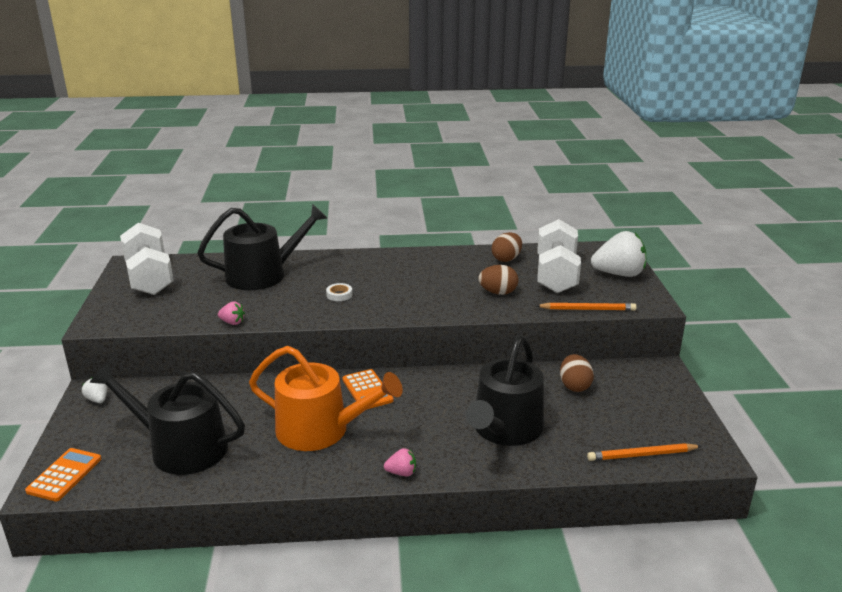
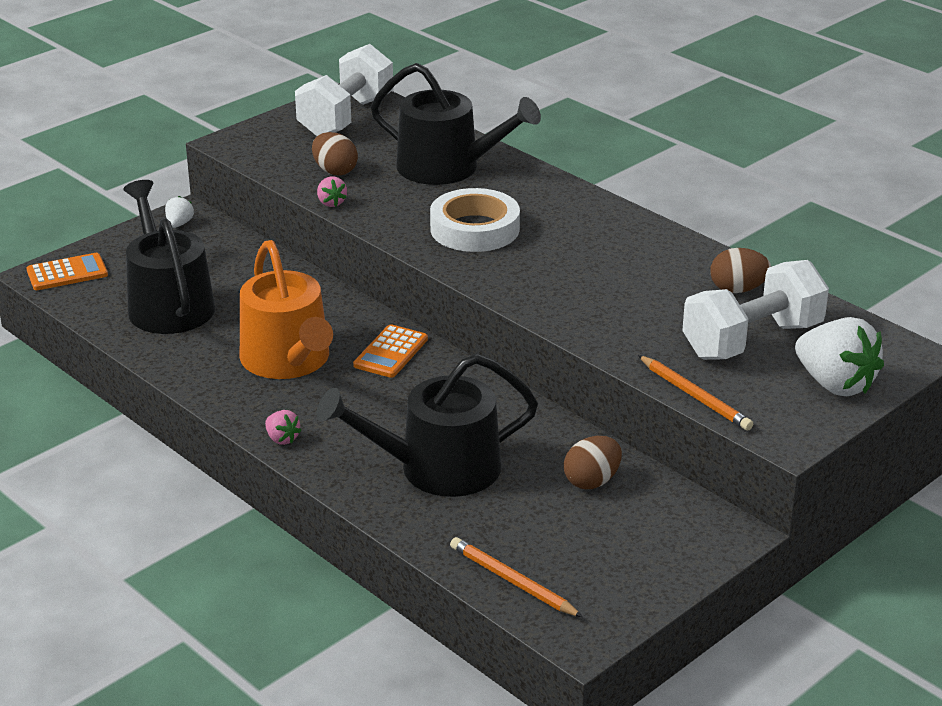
camera: 50 degrees right, 5 degrees up
white tape [326,283,353,301] -> white tape [430,188,520,252], size x2.42
brown egg [478,265,518,295] -> brown egg moved to [312,132,358,175]

